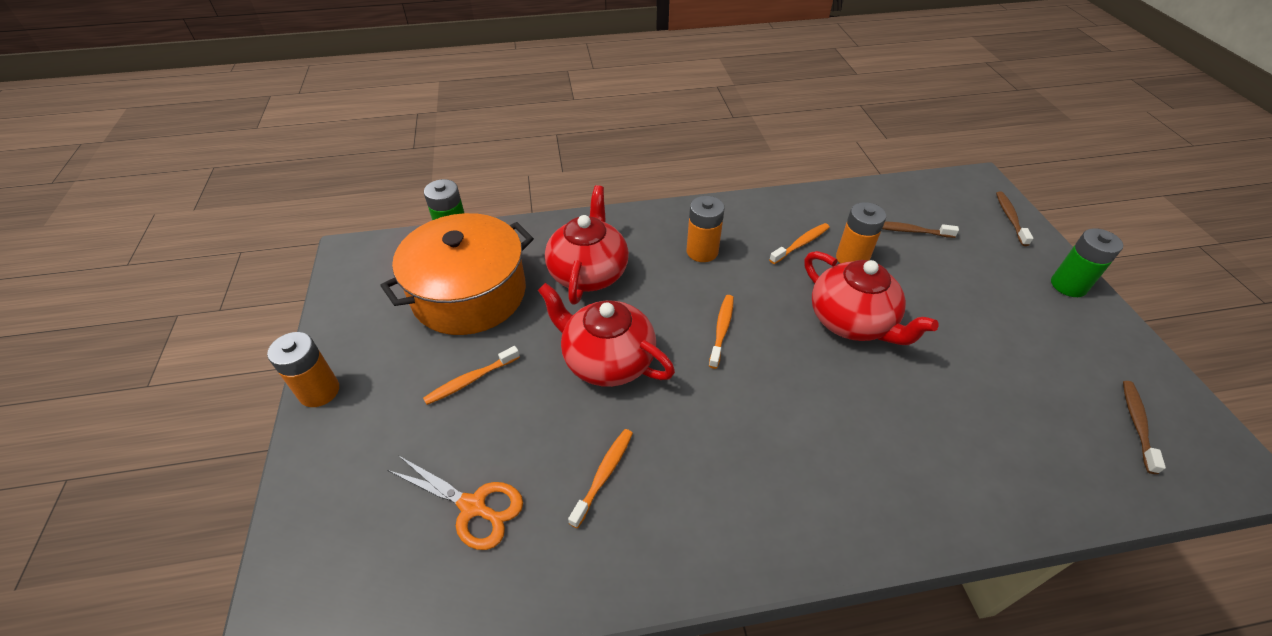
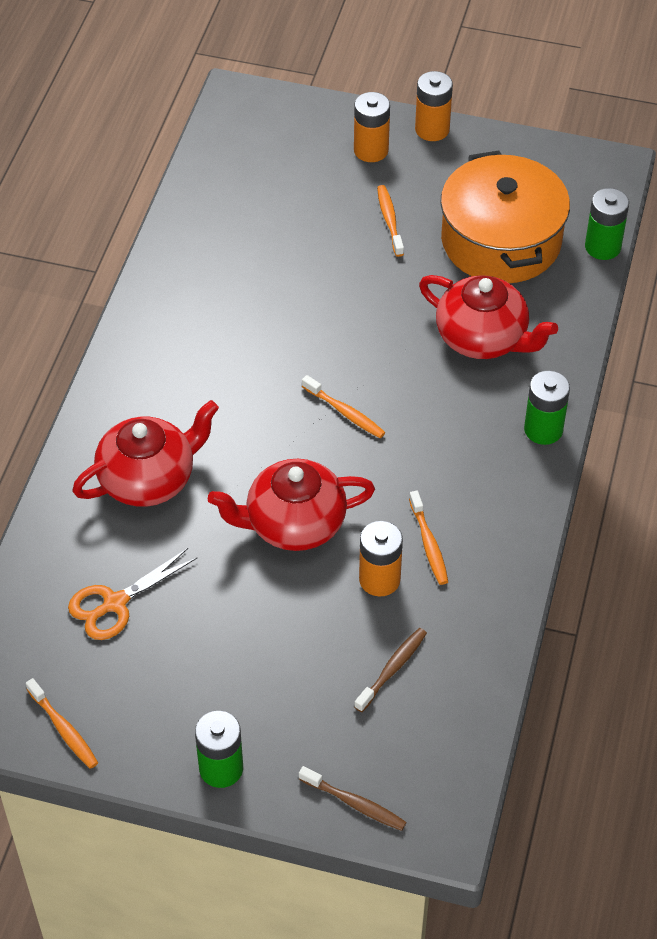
camera: 115 degrees right, 5 degrees up
orange scissors [387,455,523,550] -> orange scissors moved to [68,548,197,640]
red teapot [538,283,675,387] -> red teapot moved to [72,400,219,507]
orange toothbrush [568,429,633,528] -> orange toothbrush moved to [26,678,98,769]
orange battery [687,196,725,262] -> orange battery moved to [354,92,390,162]
brown toothbrush [1123,381,1166,474] -> none
none -> green battery [524,370,570,445]

